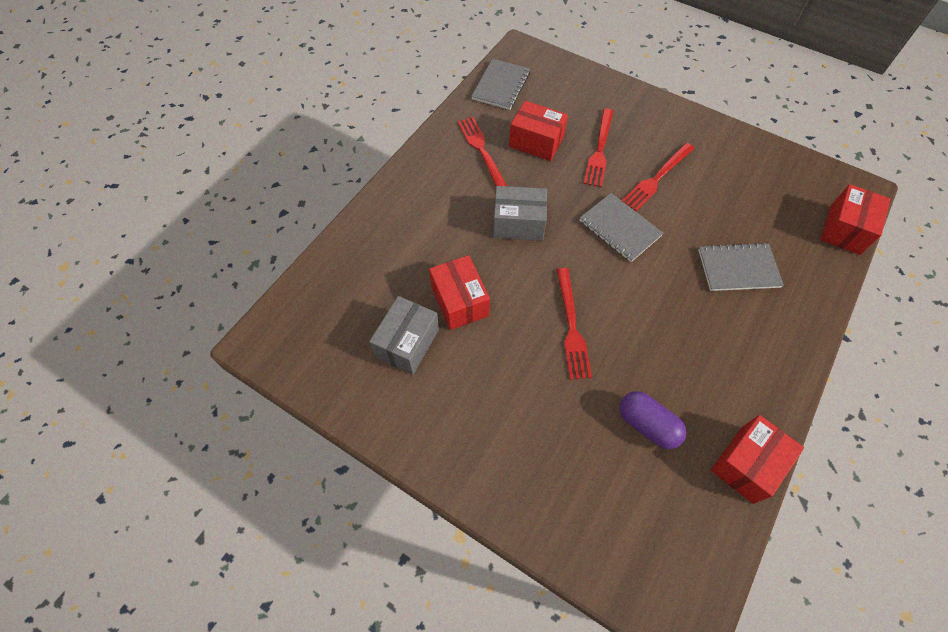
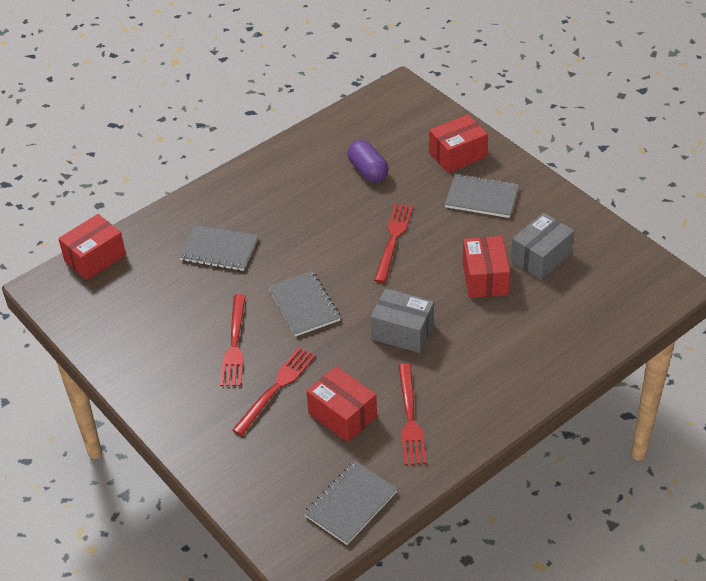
camera: 160 degrees left, 15 degrees down
red fork [622,143,695,211] -> red fork turned 120 degrees clockwise [220,294,246,386]
red box [711,415,804,504] -> red box moved to [429,114,488,173]
none -> grey notebook [445,174,519,218]

